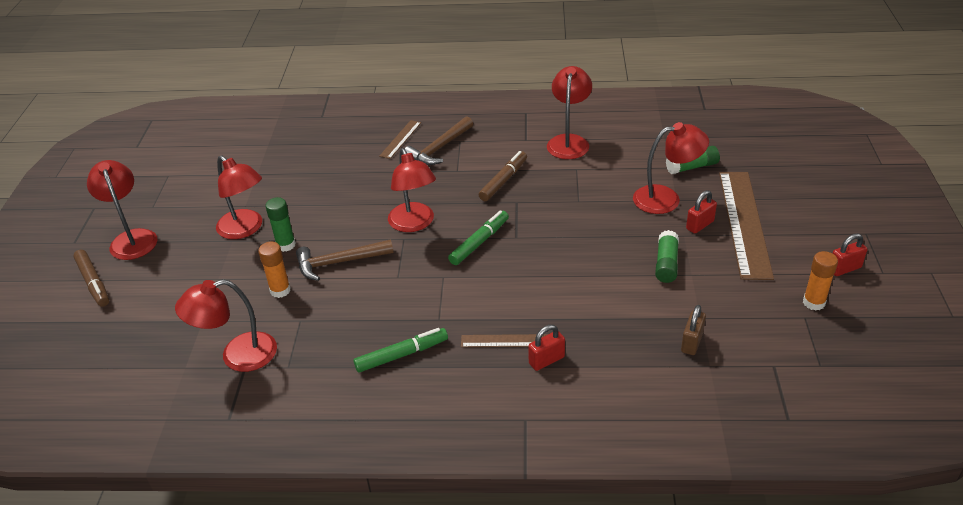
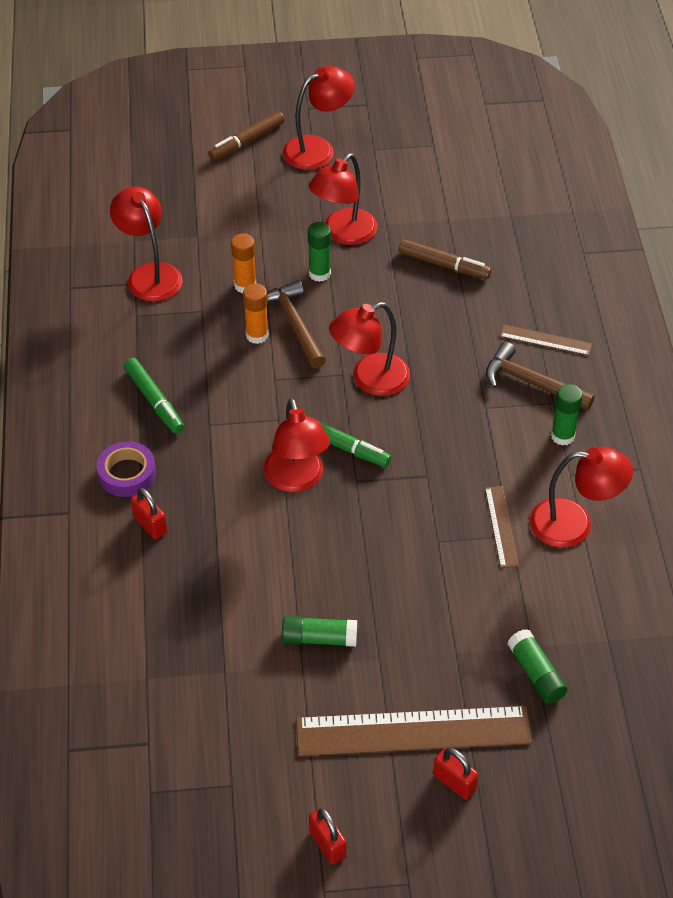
camera: 80 degrees right, 10 degrees up
brown ruler [461,334,548,347] -> brown ruler moved to [485,486,519,568]
brown marker [479,151,527,201] -> brown marker moved to [398,239,492,279]
red lamp [633,122,709,214] -> red lamp moved to [264,398,330,492]
brown padlock [681,305,706,355] -> none
red padlock [686,190,717,234] -> red padlock moved to [433,748,479,800]
orange glue stick [803,251,838,311] -> orange glue stick moved to [243,283,269,344]
none -> purple tape [97,441,156,497]
none -> green glue stick [551,384,583,446]

